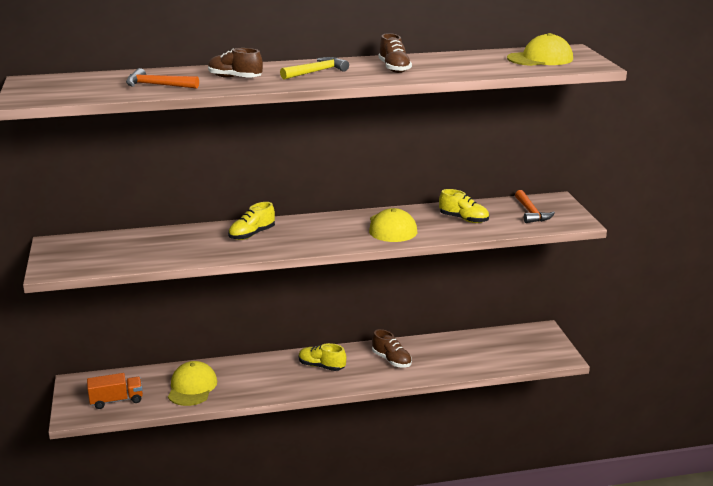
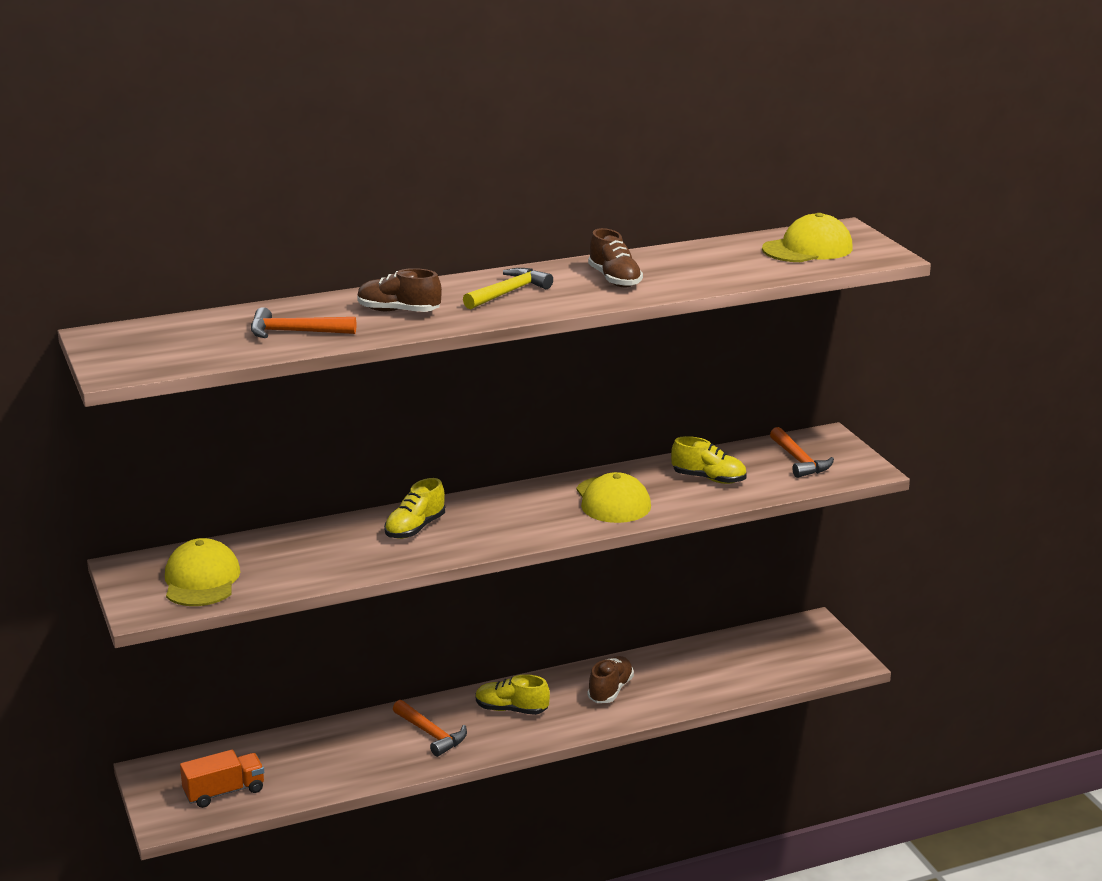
camera: 10 degrees left, 0 degrees up
yellow cap [168,361,217,406] -> yellow cap moved to [165,538,241,606]
brown shoe [372,329,412,368] -> brown shoe turned 105 degrees counterclockwise [588,656,634,703]
none -> orange hammer [393,700,467,757]

